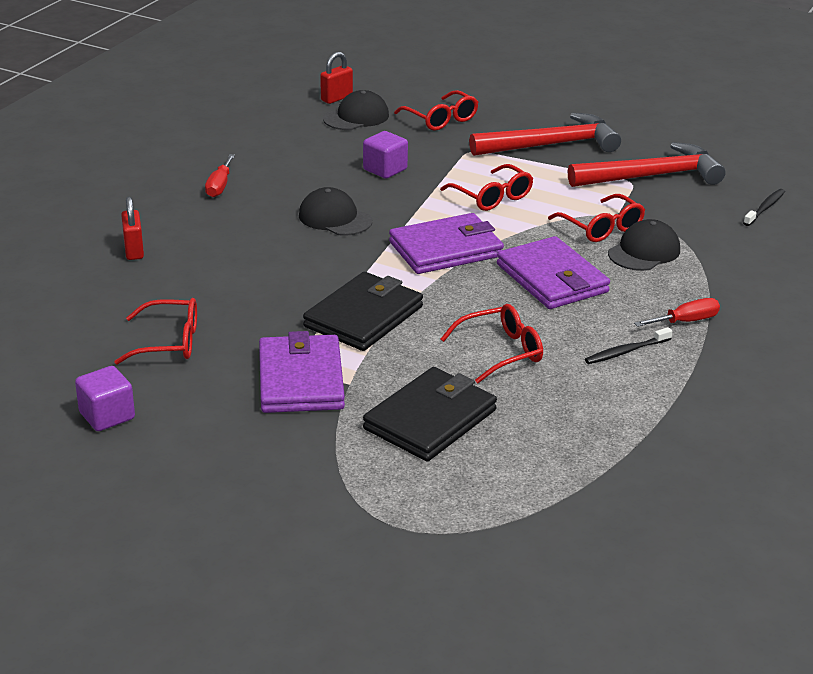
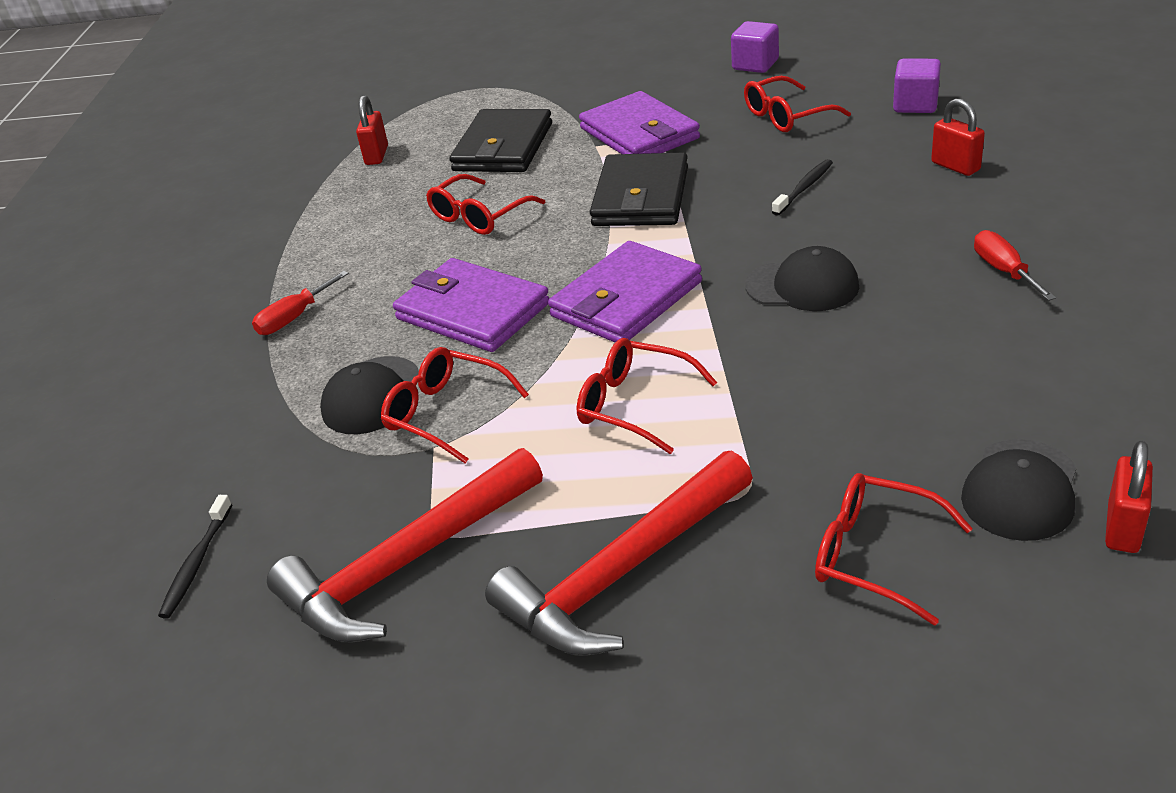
camera: 160 degrees right, 5 degrees up
purple cube [363,131,408,179] -> purple cube moved to [893,58,941,113]
black toothbrush [585,327,672,364] -> black toothbrush moved to [772,159,833,216]
none -> red padlock [356,95,388,165]

